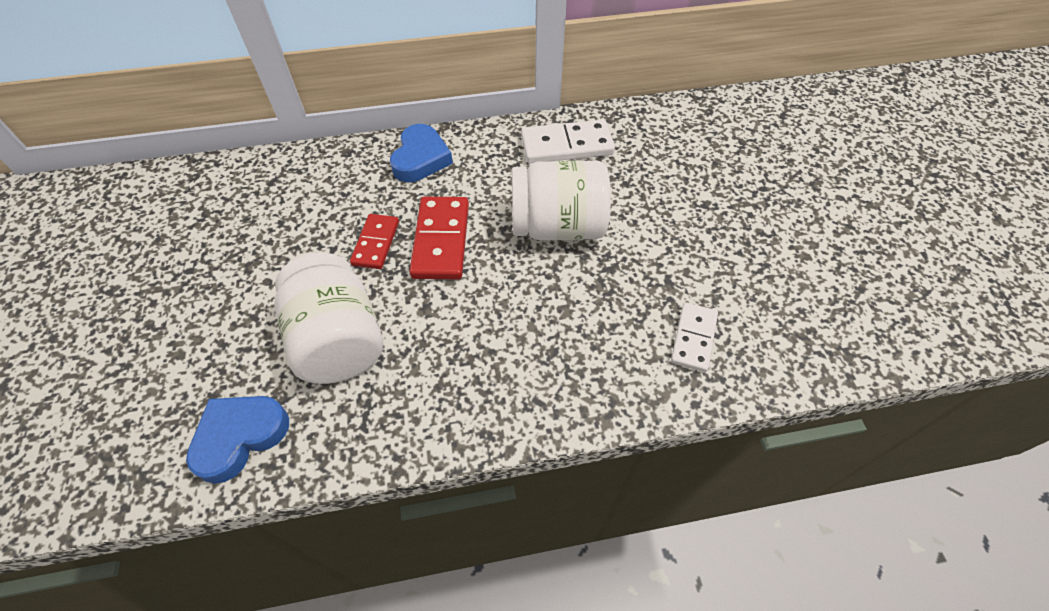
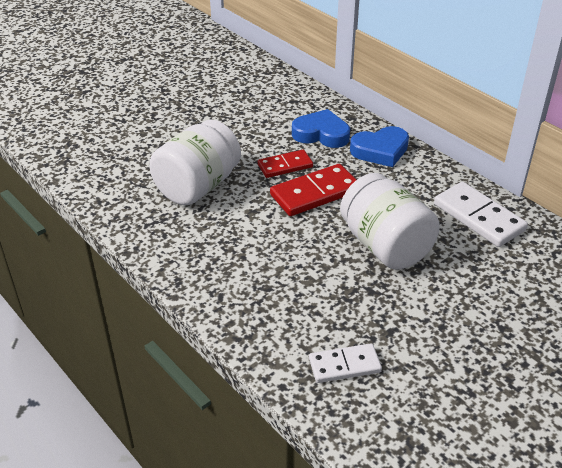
camera: 60 degrees right, 15 degrees down
blue heart [186,396,289,484] -> blue heart moved to [292,109,350,148]

